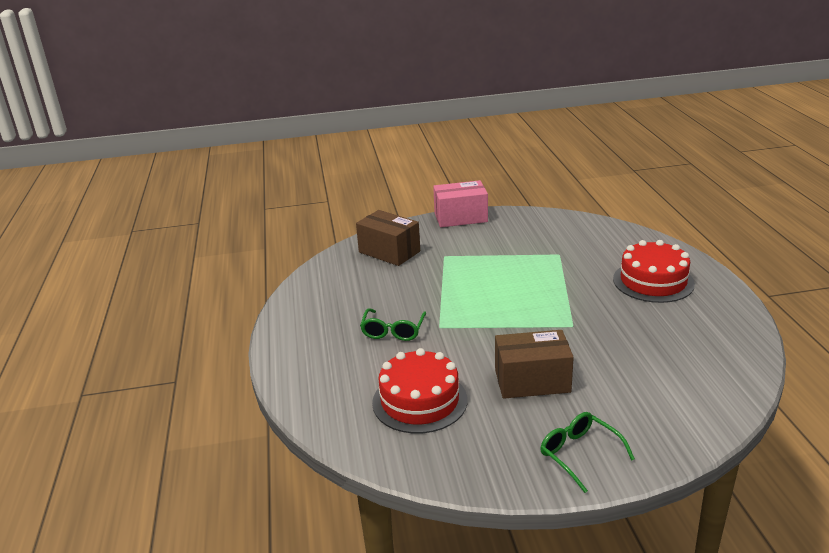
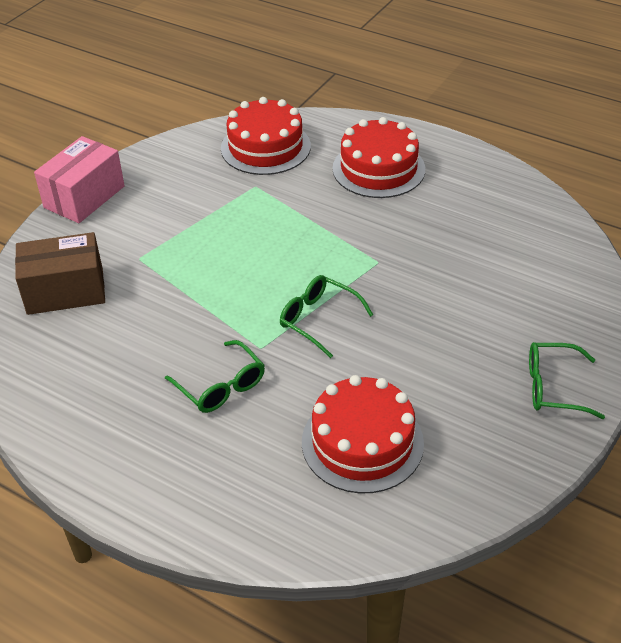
camera: 50 degrees left, 15 degrees up
brown box [495,330,574,399] -> none
none -> red cake [221,97,311,175]
none -> green glasses [280,275,373,358]

